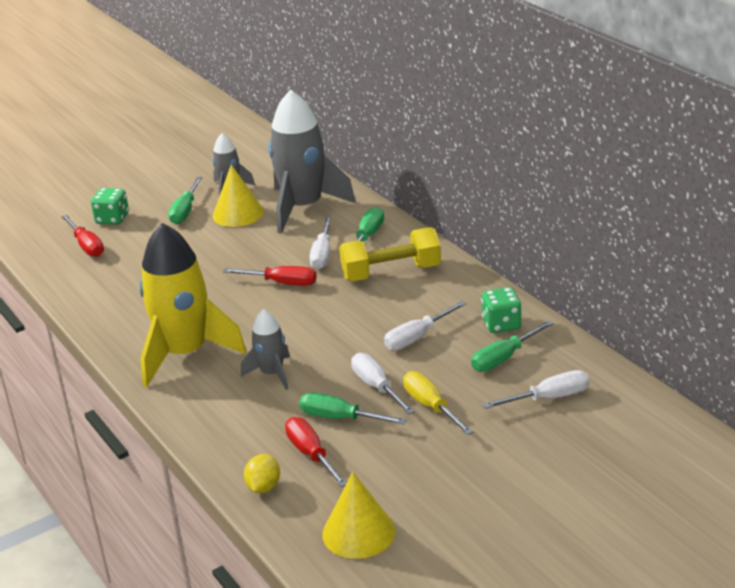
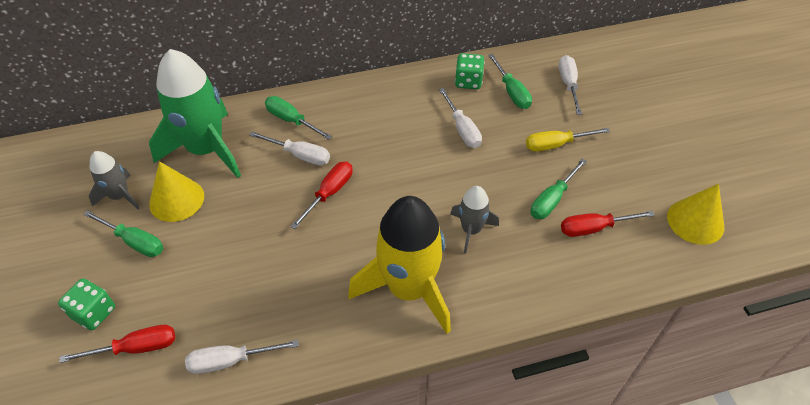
camera: 75 degrees left, 20 degrees up
yellow lemon [244,454,280,493] -> none
grey rocket [268,90,356,234] -> green rocket [149,49,241,178]
yellow dumbbell [339,227,441,281] -> none
white screwdriver [351,353,415,414] -> white screwdriver moved to [185,340,299,374]

